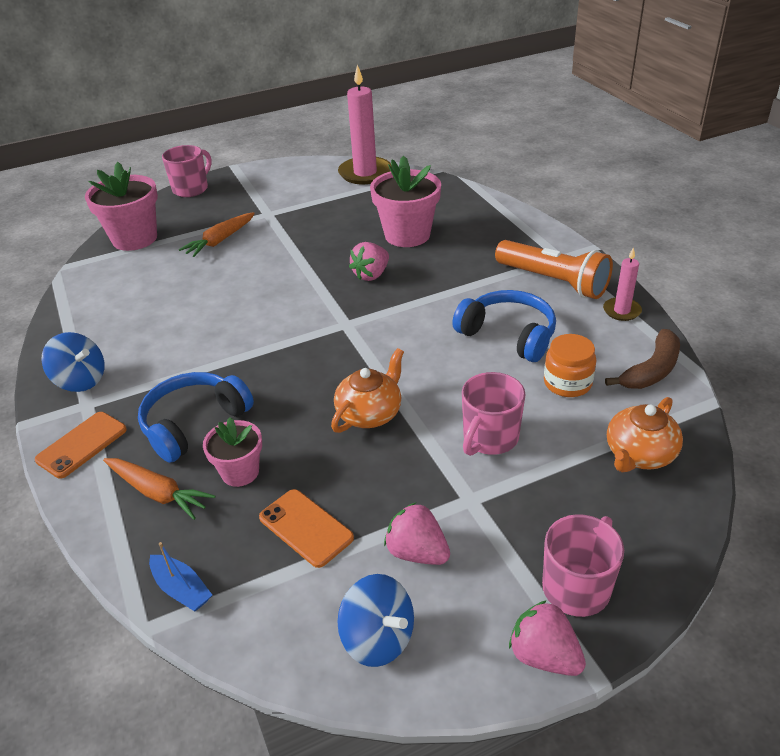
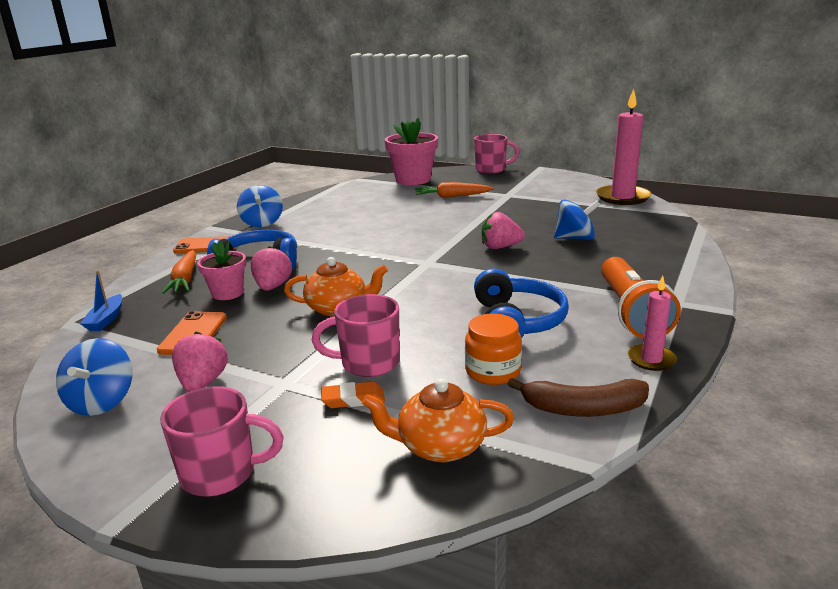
camera: 50 degrees right, 15 degrees down
pink flower pot [370,156,441,247] -> blue spinning top [554,199,600,240]
pink strawberry [509,600,586,676] -> pink strawberry moved to [251,246,292,291]
none -> orange eraser [321,381,385,408]

